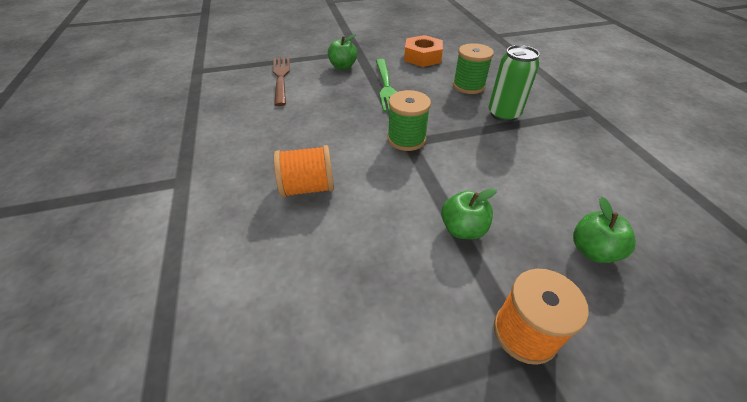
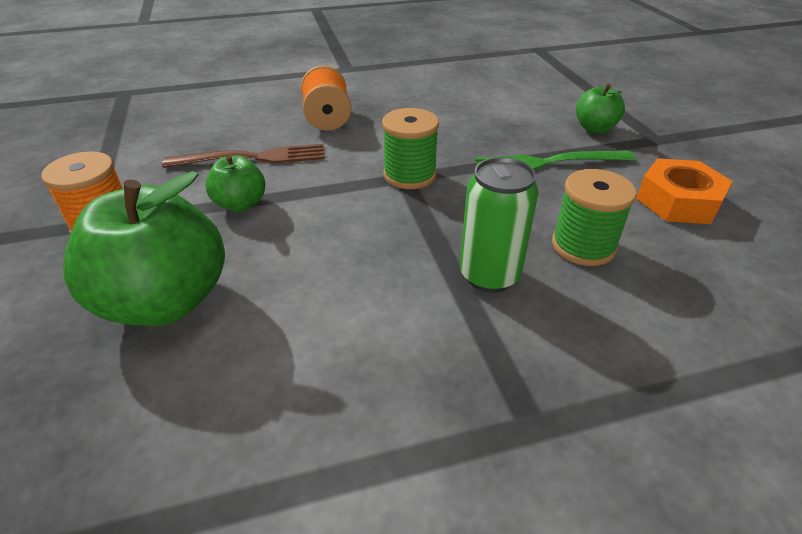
camera: 90 degrees right, 5 degrees down
brown fork [273,57,290,106] -> brown fork moved to [162,144,325,168]
green apple [573,197,636,263] -> green apple [63,171,225,326], size x1.96

